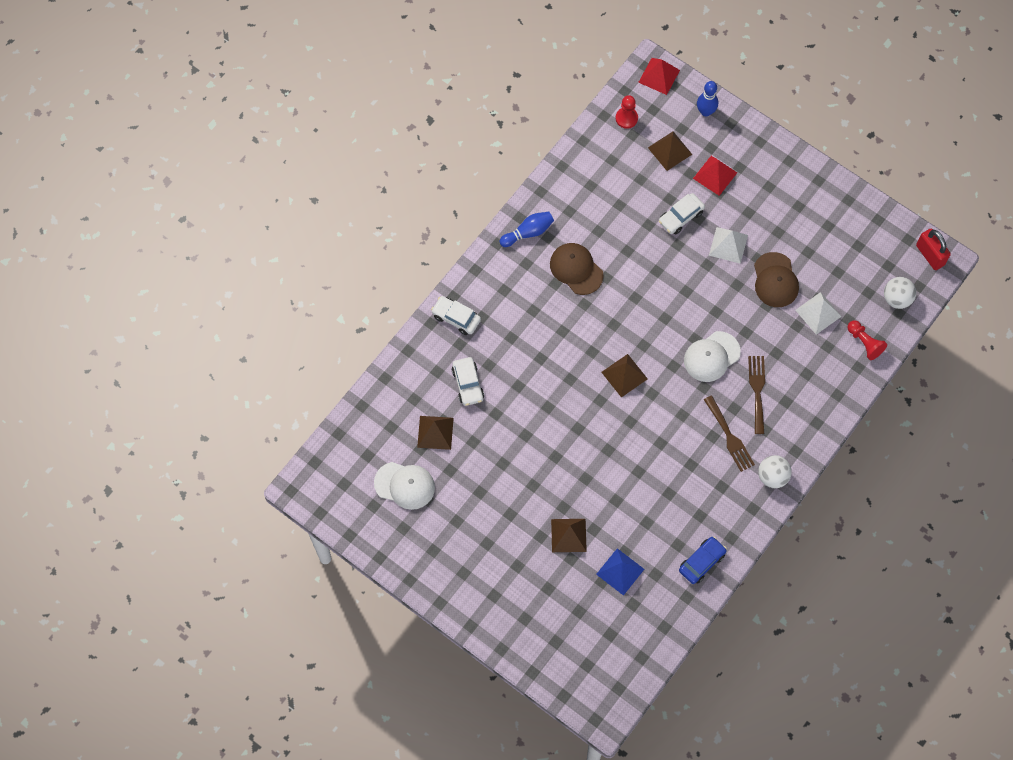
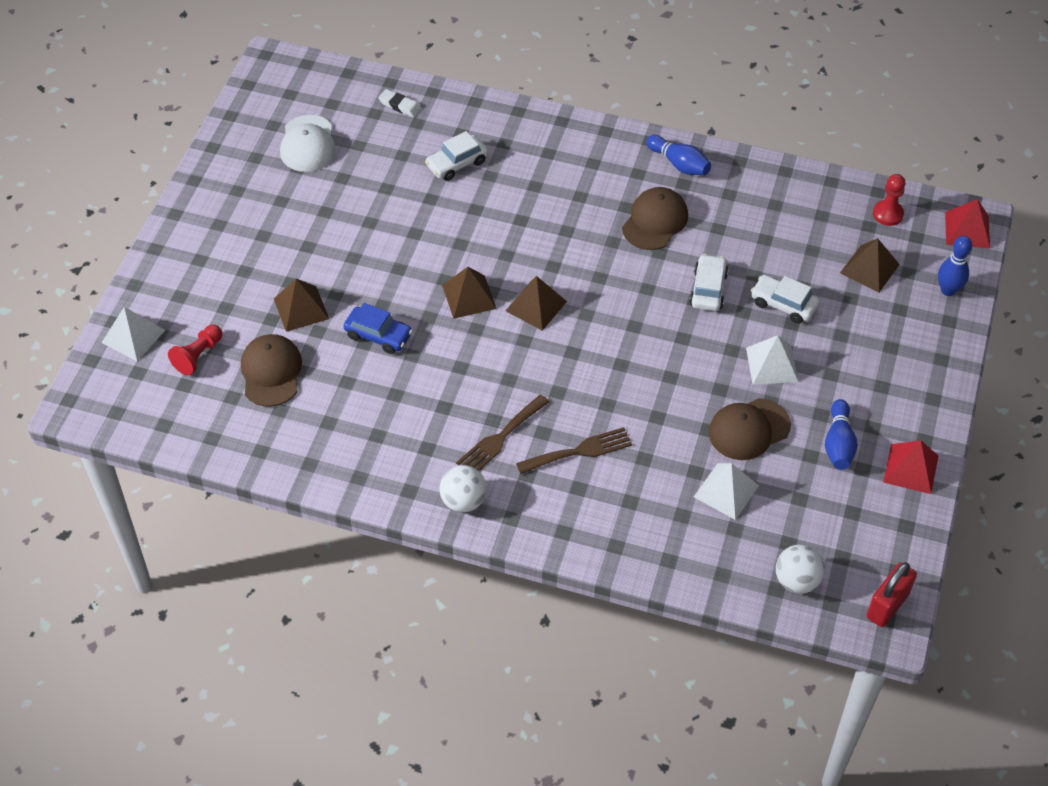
camera: 70 degrees right, 15 degrees down
brown pyramid [417,416,454,450] -> brown pyramid moved to [442,267,497,319]
white car [431,296,481,335] -> white car moved to [689,254,729,311]
blue pyramid [596,548,644,596] -> brown cap [241,334,302,407]
blue car [679,537,727,584] -> blue car moved to [344,303,413,354]
white cap [684,331,741,382] -> none
red pyramid [693,156,737,196] -> red pyramid moved to [883,441,939,494]
red pawn [848,320,887,360] -> red pawn moved to [168,325,222,376]
none -> white pyramid [102,307,165,361]
none -> white eraser [378,89,421,117]
none -> blue bowling pin [825,399,858,470]

